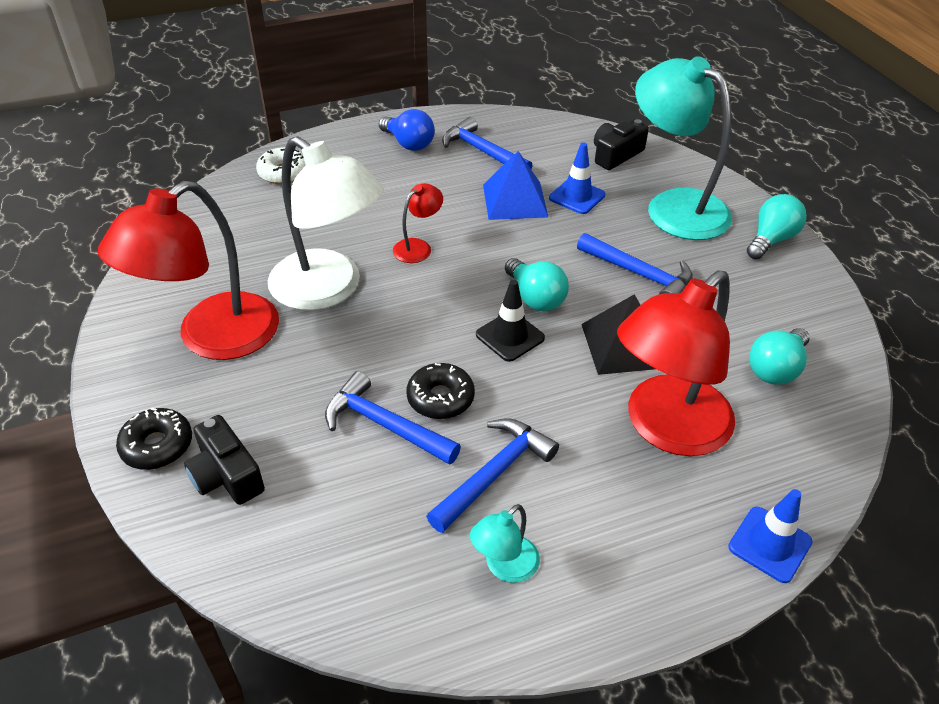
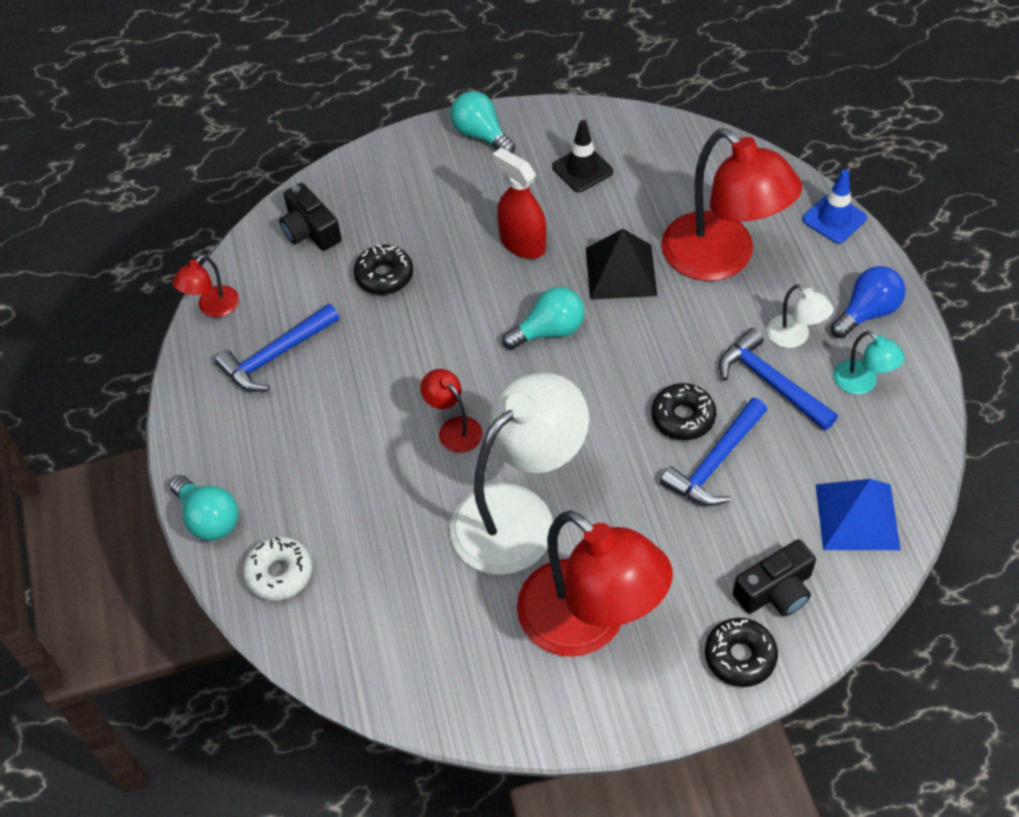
camera: 80 degrees left, 10 degrees up
blue light bulb [379,109,435,151] -> blue light bulb moved to [830,266,906,338]
black traffic cone [476,280,545,362] -> black traffic cone moved to [552,120,613,192]
blue pyramid [483,151,548,220] -> blue pyramid moved to [815,479,901,550]
blue traffic cone [549,143,605,214] -> black donut [354,245,413,295]
blue hammer [577,233,693,294] -> red spray bottle [492,148,546,259]
turquoise lamp [635,56,732,240] -> none
turquoise light bulb [749,328,810,385] -> turquoise light bulb moved to [170,475,238,541]
none -> red lamp [172,255,239,317]
none -> white lamp [767,284,833,348]

